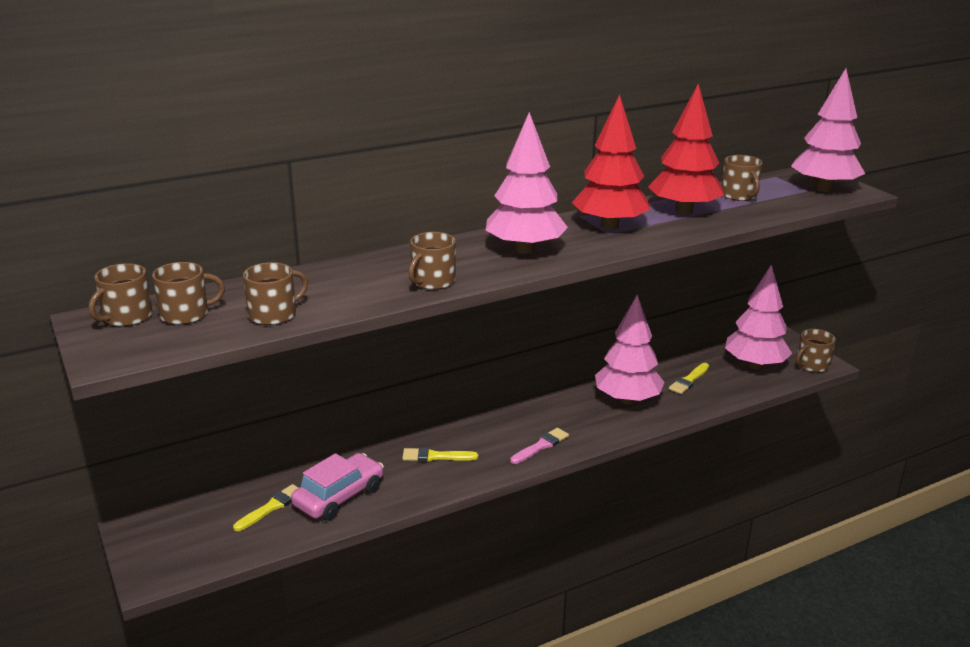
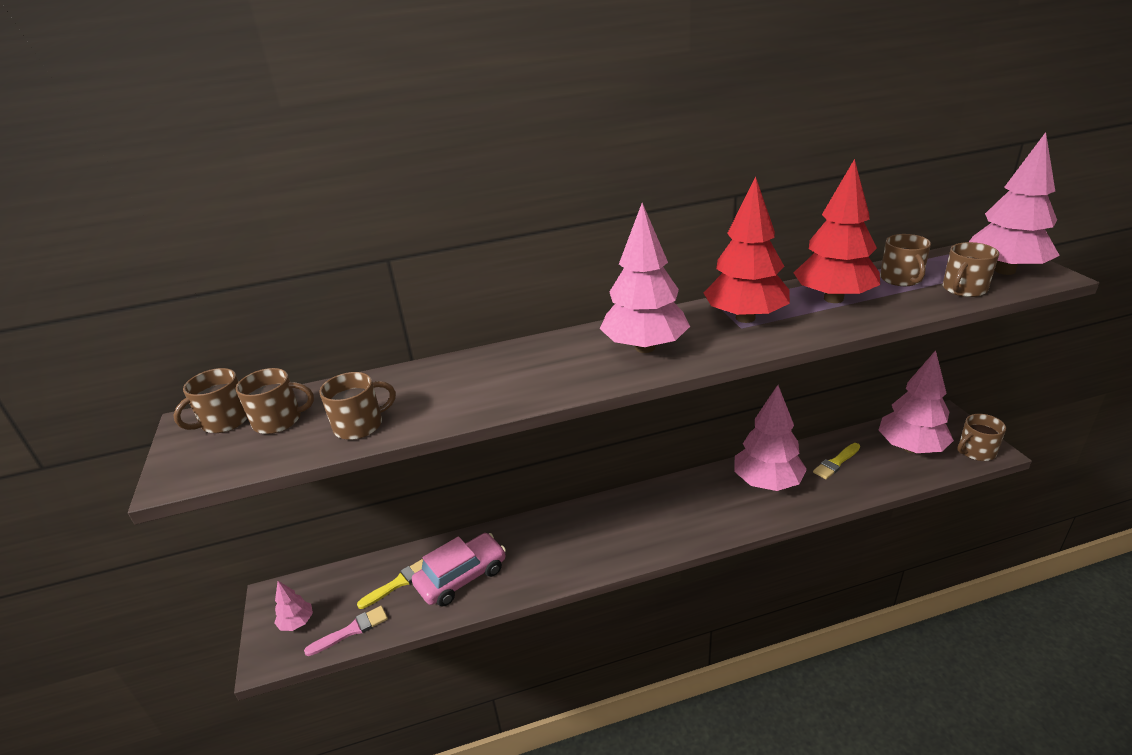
camera: 15 degrees right, 5 degrees up
yellow brush [402,447,478,462] -> none
brown mug [408,232,456,290] -> brown mug moved to [943,242,999,297]
pink brush [510,428,569,464] -> pink brush moved to [304,606,388,656]
none -> pink tree [274,581,313,631]

